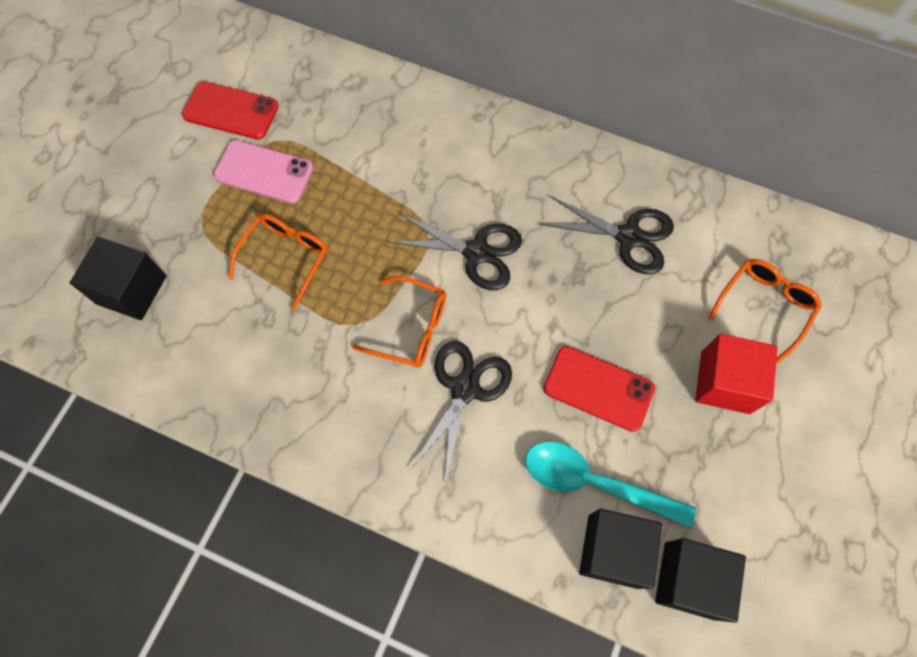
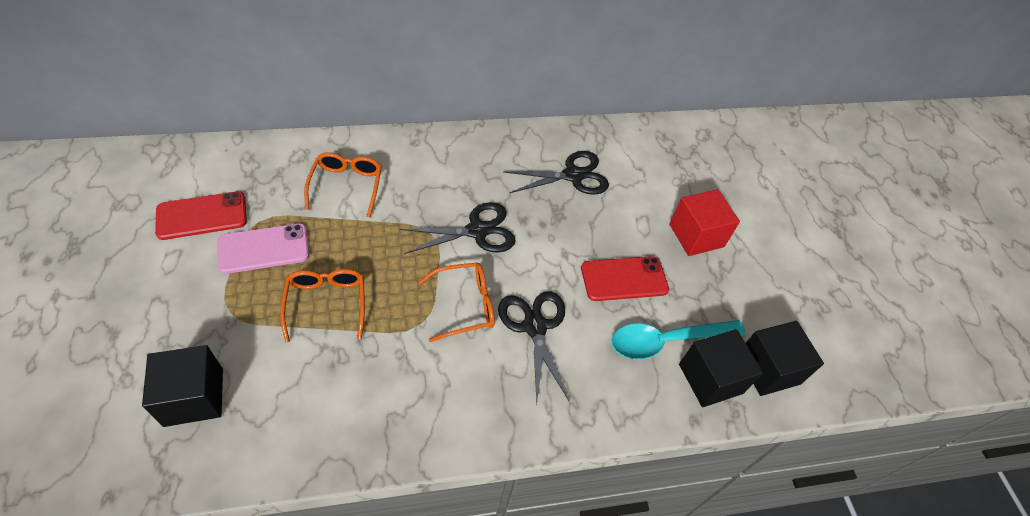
camera: 40 degrees left, 15 degrees down
orange glasses [708,259,822,363] -> orange glasses moved to [304,152,382,217]

